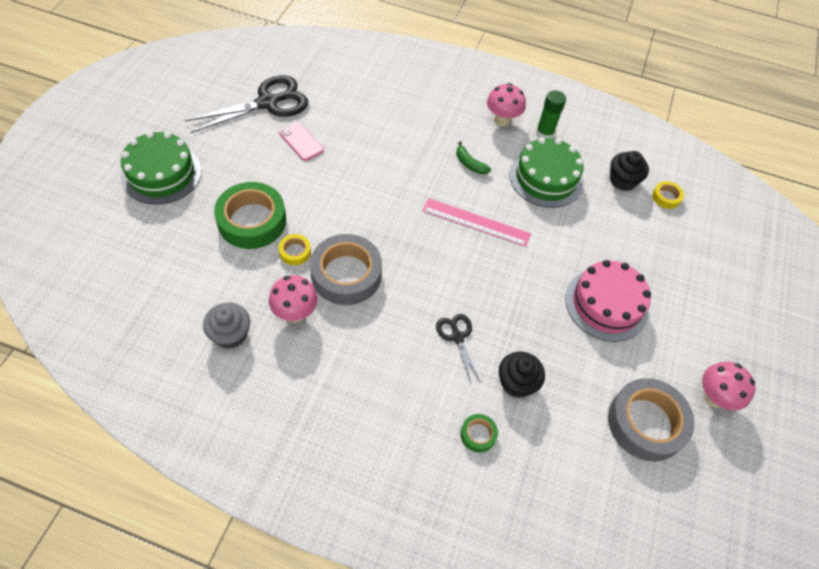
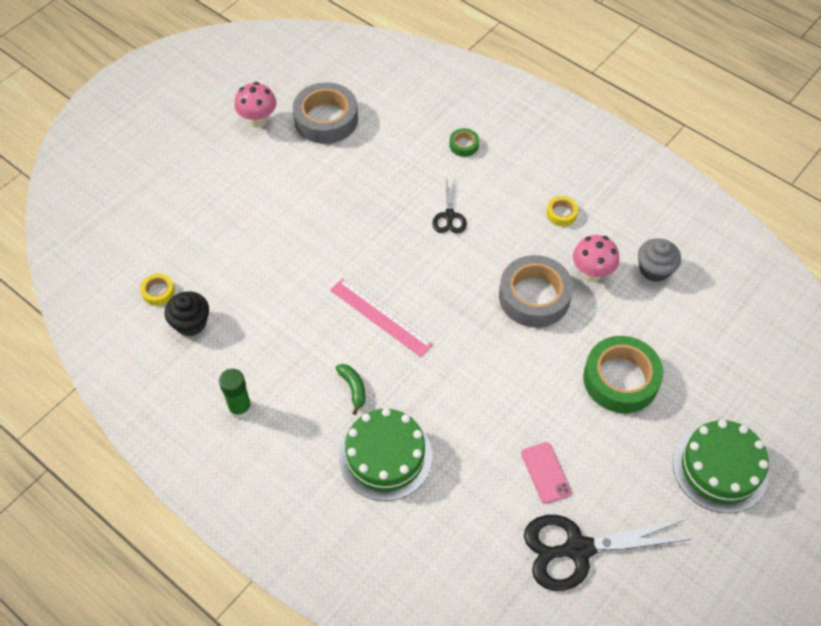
camera: 155 degrees left, 0 degrees up
yellow tape [279,234,311,265] -> yellow tape moved to [546,196,578,226]
pink mushroom [487,83,526,127] -> none
black cupcake [499,351,545,398] -> none
green cake [509,138,584,208] -> green cake moved to [339,408,433,501]
pink cake [565,260,651,342] -> none

